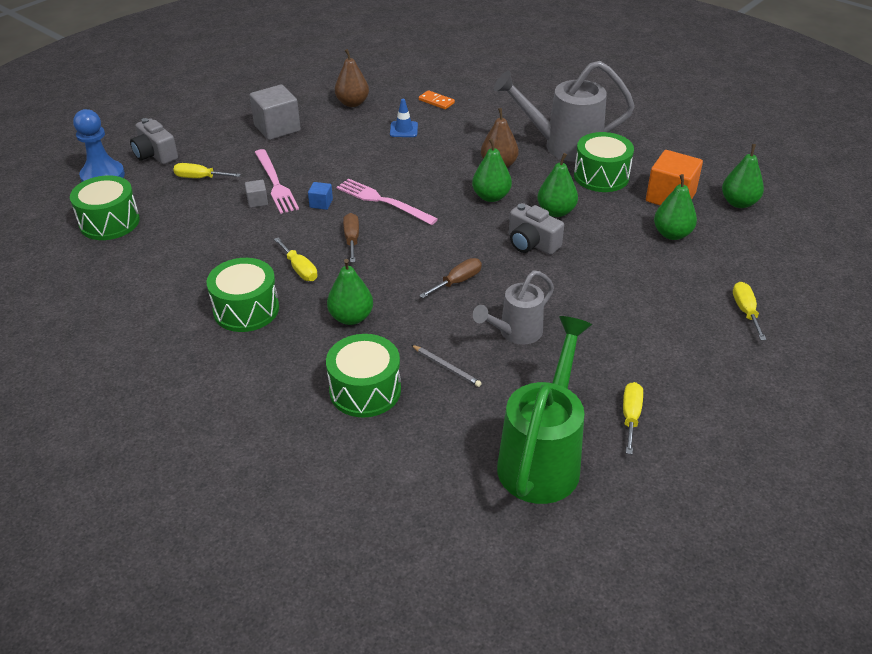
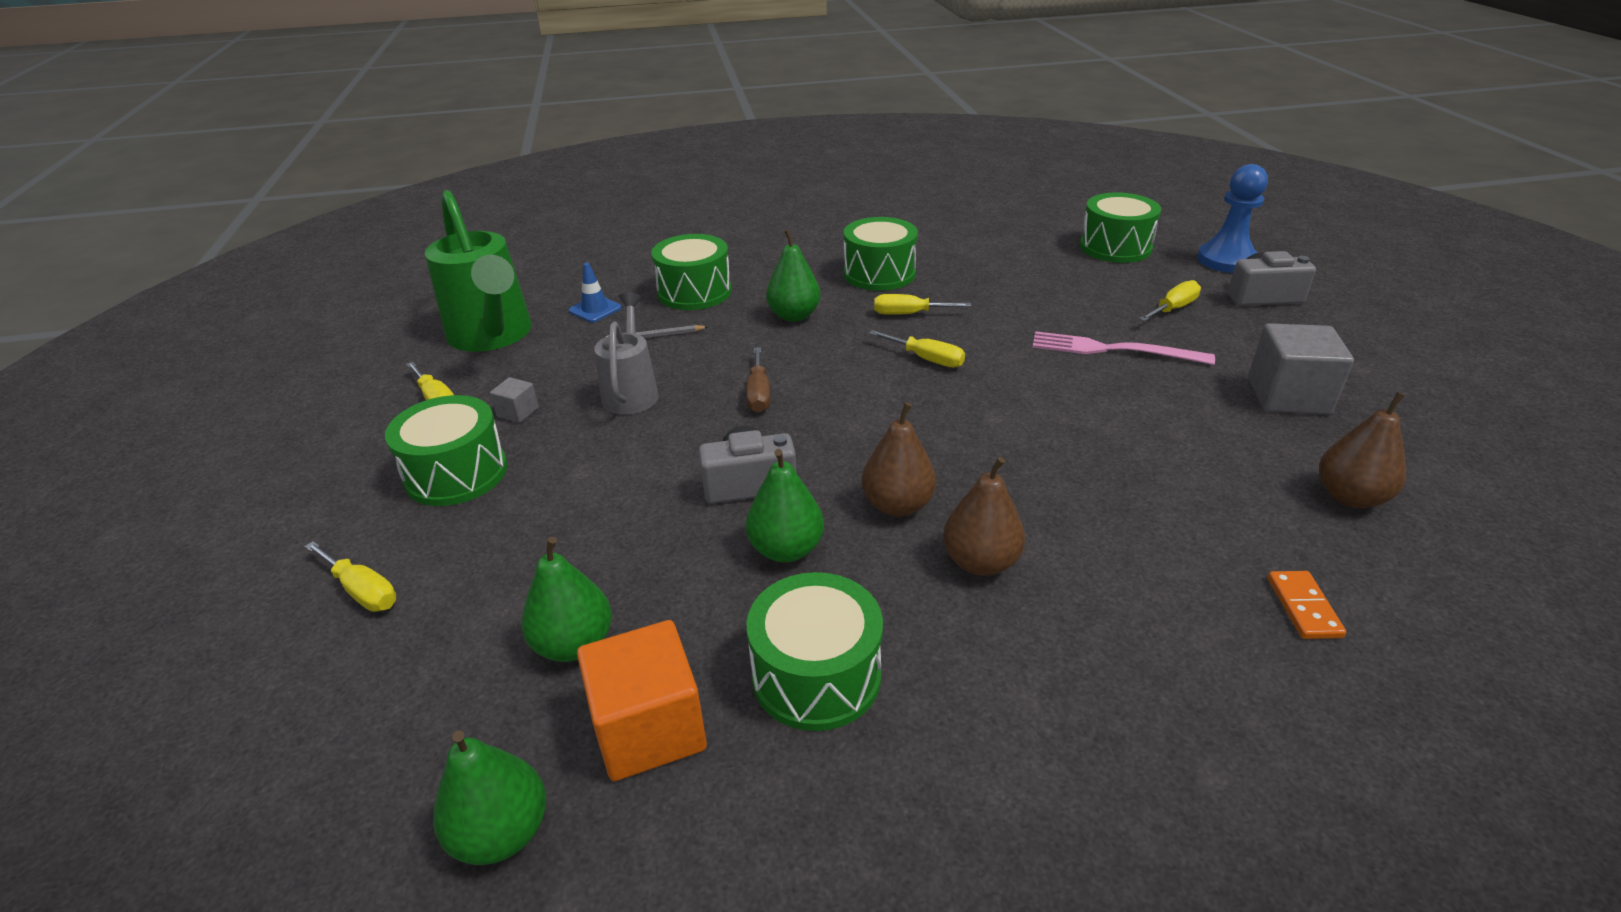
camera: 130 degrees right, 5 degrees down
grey cube [245,180,268,208] -> grey cube moved to [490,377,539,423]
blue cube [308,182,333,210] -> none
pink fork [336,178,438,225] -> none
brown screwdriver [343,213,359,262] -> yellow screwdriver [869,330,965,368]
blue traffic cone [390,99,418,137] -> blue traffic cone moved to [569,263,622,323]
orange domino [419,90,455,109] -> orange domino turned 75 degrees counterclockwise [1268,571,1346,639]
green pear [472,139,512,202] -> brown pear [862,402,936,517]
grey watering can [494,61,635,162] -> none
none -> green drum [385,395,507,506]

